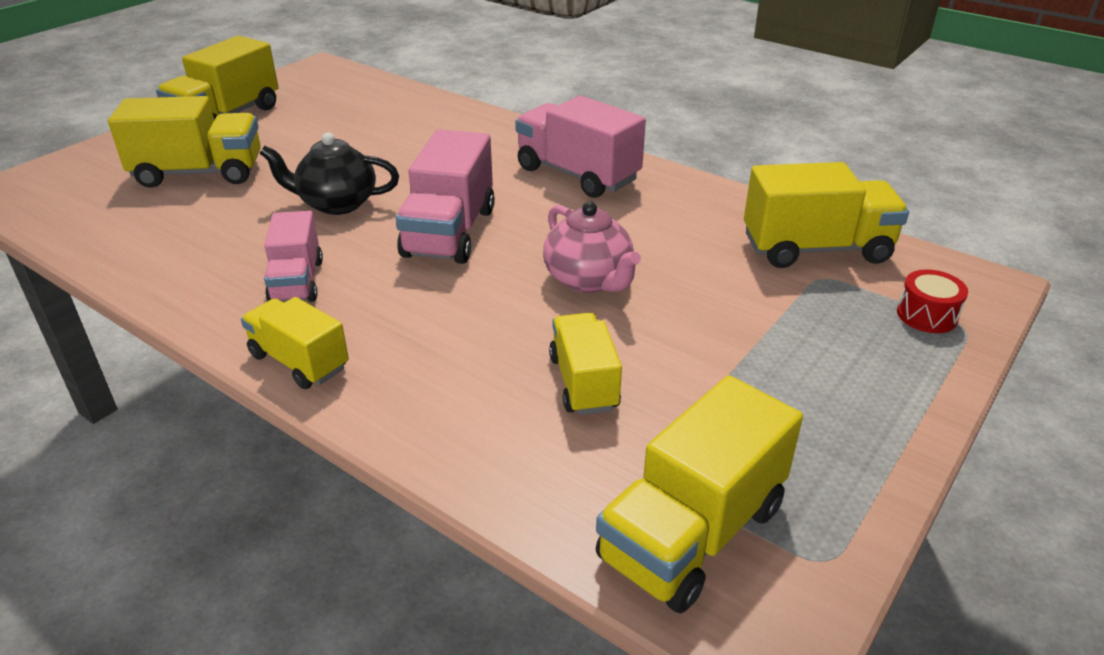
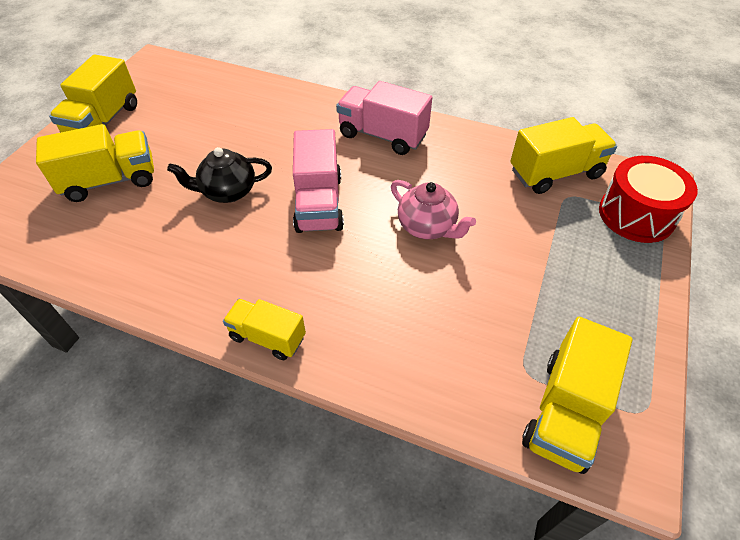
camera: 15 degrees left, 15 degrees up
pink truck [264,211,323,302] -> none
yellow truck [549,313,622,415] -> none
red drum [897,269,968,333] -> red drum [599,156,698,243], size x2.05

